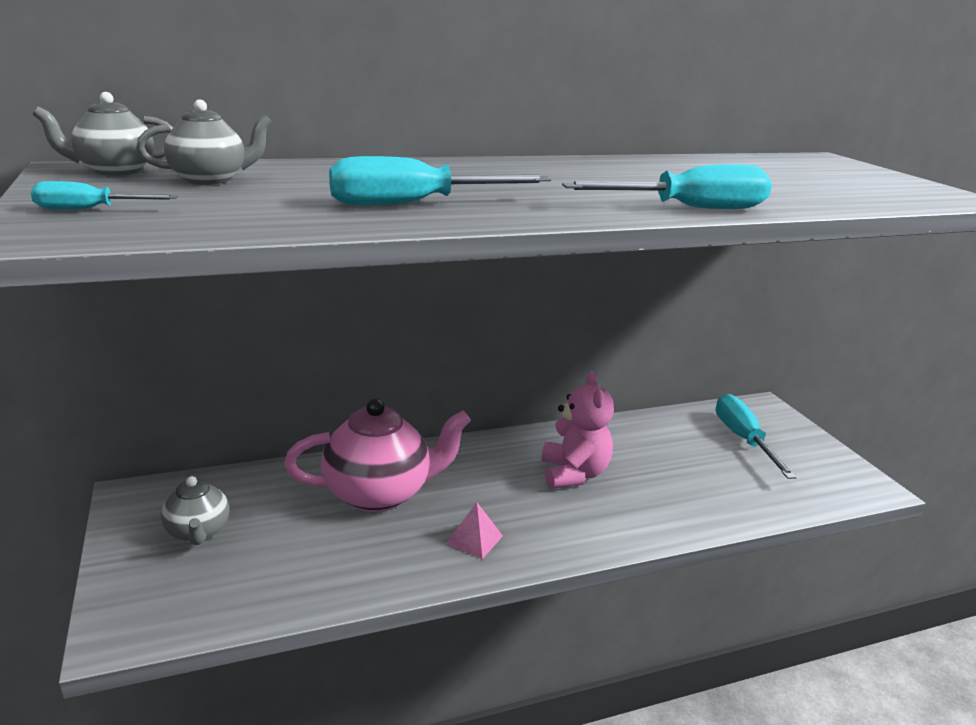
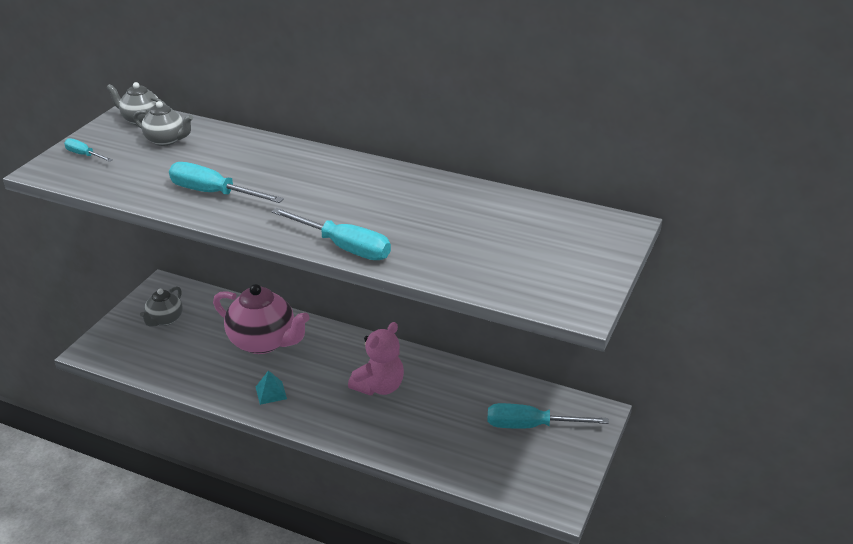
camera: 45 degrees right, 10 degrees up
pink pyramid [446,502,503,559] -> turquoise pyramid [256,370,287,405]
turquoise screwdriver [716,394,797,479] -> turquoise screwdriver turned 120 degrees counterclockwise [487,403,609,429]

